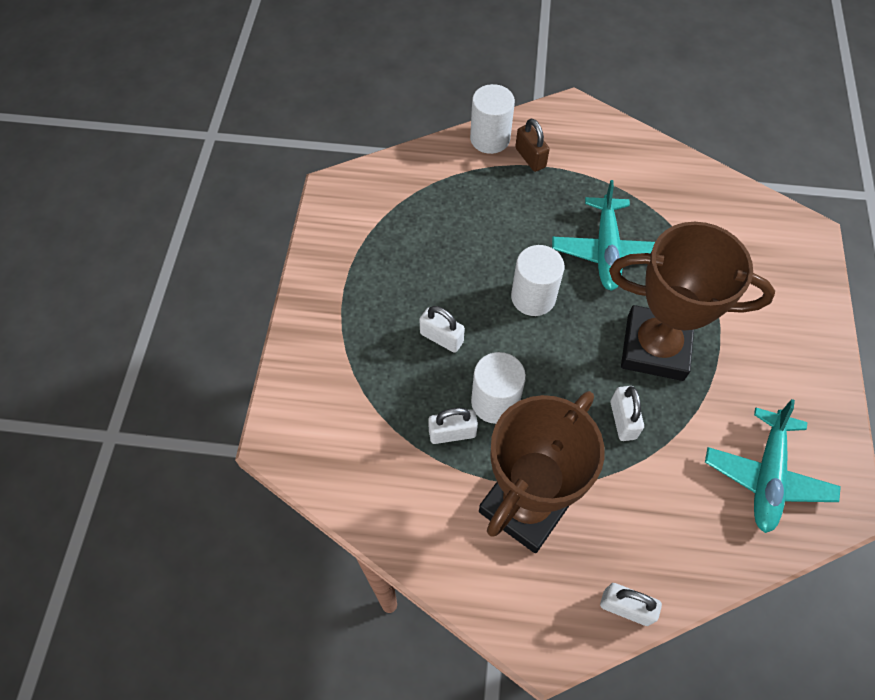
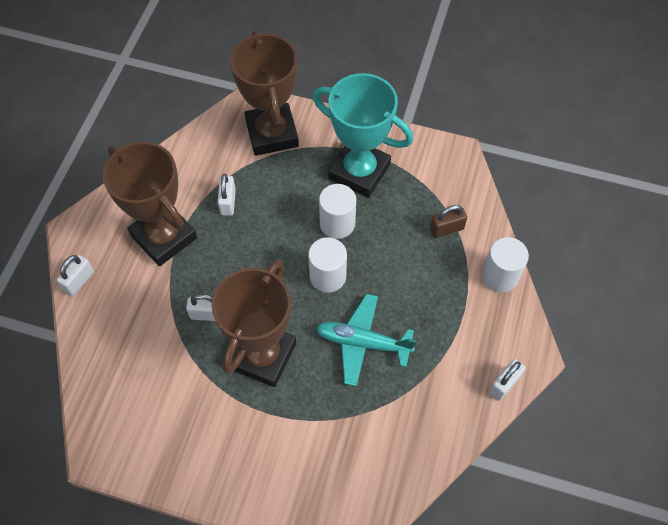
camera: 100 degrees right, 0 degrees up
white padlock [419,306,465,353] -> white padlock moved to [489,359,526,401]
white cylinder [471,352,526,424] -> white cylinder moved to [319,184,356,239]
brown padlock [515,118,550,172] -> brown padlock moved to [430,205,467,238]
turquoise plane [705,399,841,533] -> none
none -> brown trophy [230,31,299,156]
none -> turquoise trophy [313,73,413,198]

